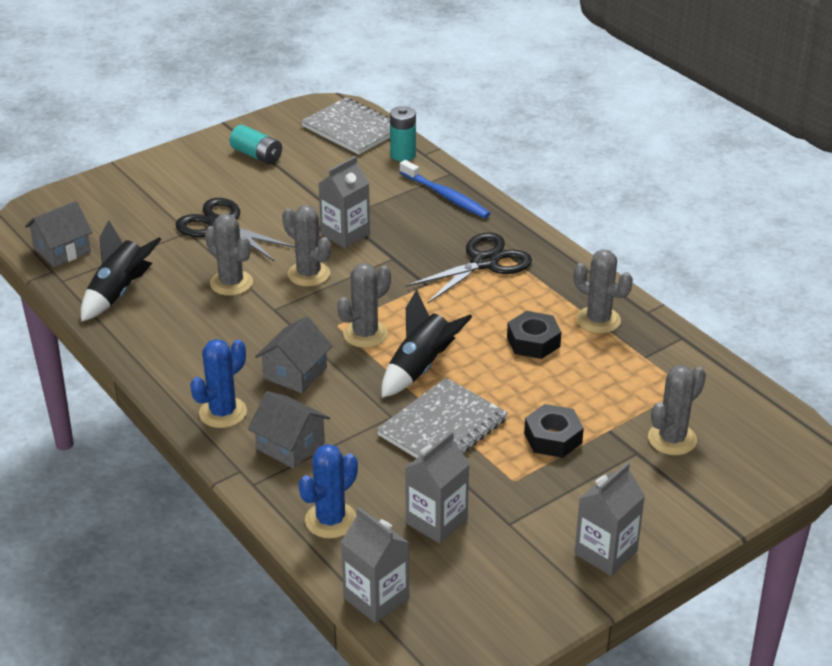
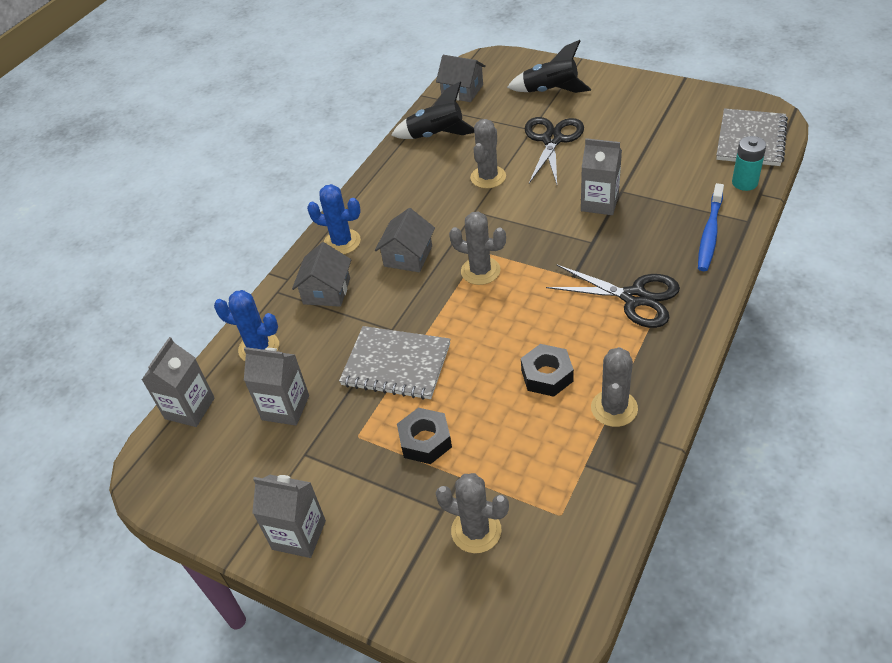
camera: 70 degrees right, 10 degrees up
turquoise battery [229,125,282,165] -> none
grey house [255,316,333,393] -> grey house turned 75 degrees counterclockwise [375,208,435,272]
grey cactus [282,205,331,287] -> none
black rocket [382,290,472,398] -> black rocket moved to [507,40,591,93]

